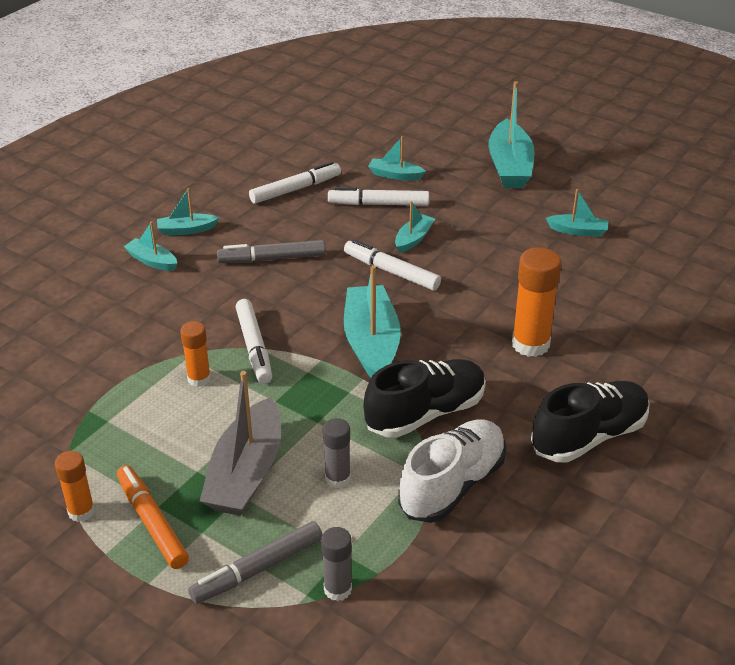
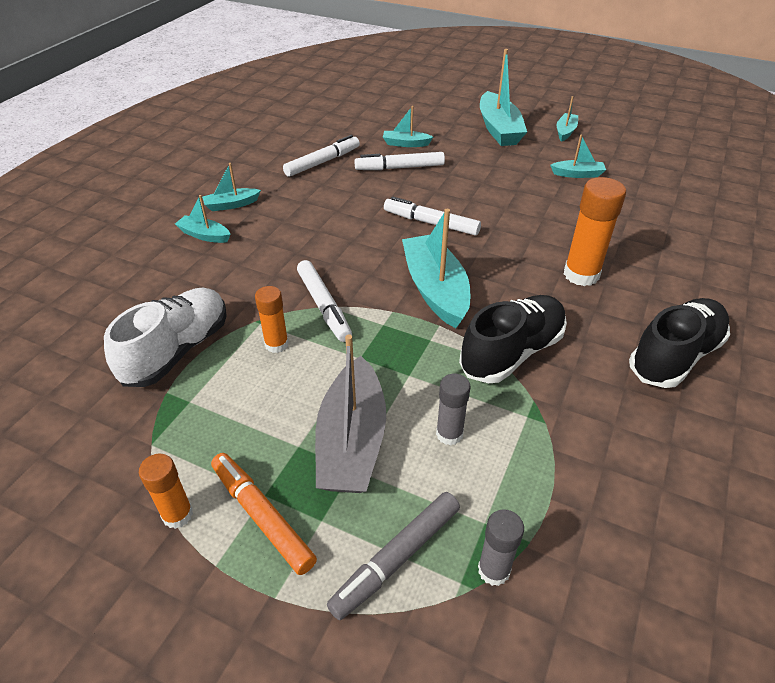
camera: 10 degrees left, 5 degrees up
grey marker [217,240,326,263] -> none
turquoise boat [395,201,435,253] -> turquoise boat moved to [557,96,578,142]
white shoe [398,419,506,523] -> white shoe moved to [104,288,227,387]

